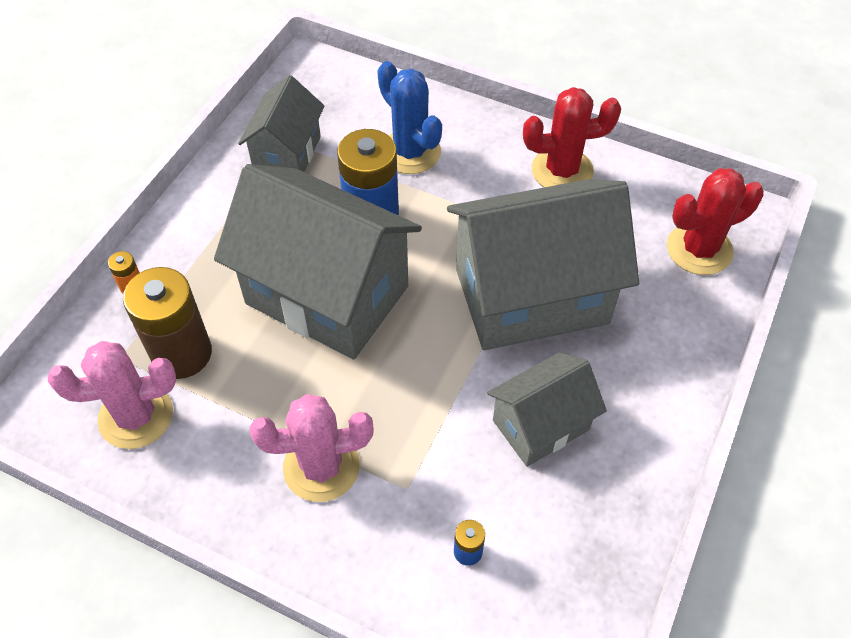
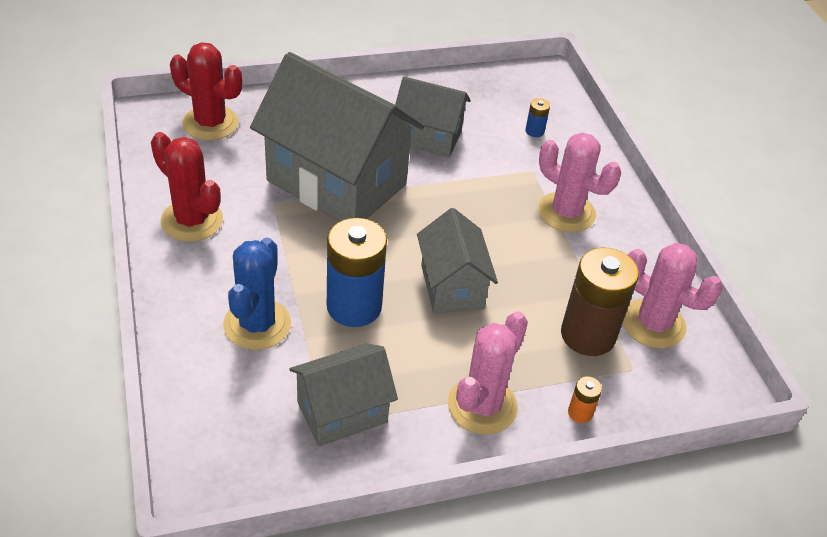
camera: 135 degrees left, 10 degrees down
grey house [214,164,422,359] -> grey house [417,208,498,314], size x0.54
none -> pink cactus [448,311,528,434]

